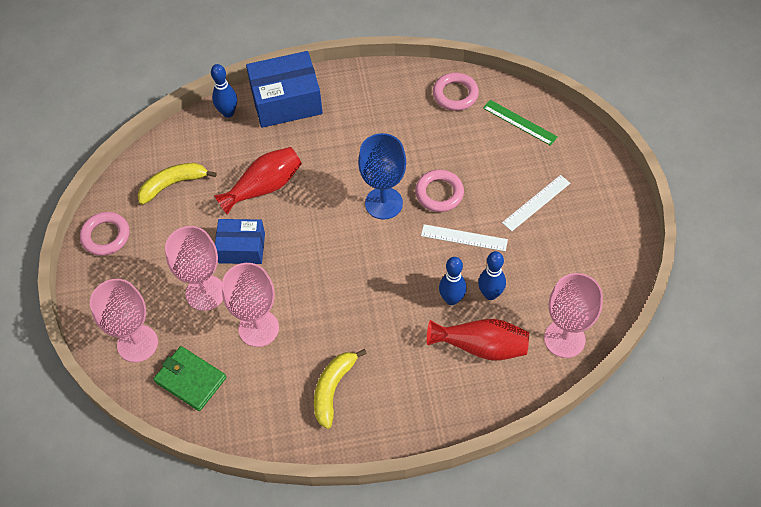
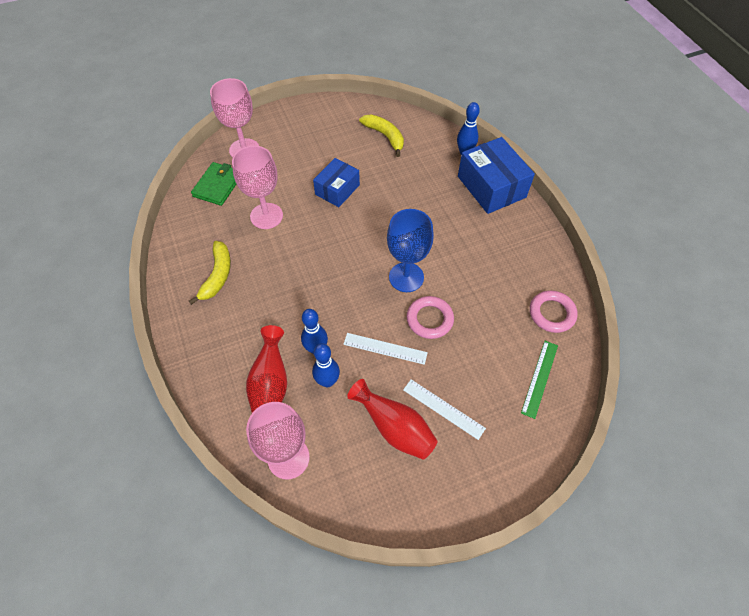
camera: 75 degrees right, 0 degrees up
pink ring [80,212,129,256] -> none
pink goblet [165,226,223,311] -> none
red vase [214,147,302,215] -> red vase moved to [347,379,438,460]
blue box [215,219,265,264] -> blue box turned 45 degrees clockwise [313,158,360,207]
yellow banana [314,349,367,429] -> yellow banana turned 90 degrees clockwise [189,241,231,305]
white ruler [421,224,508,251] -> white ruler turned 75 degrees counterclockwise [343,333,428,365]

